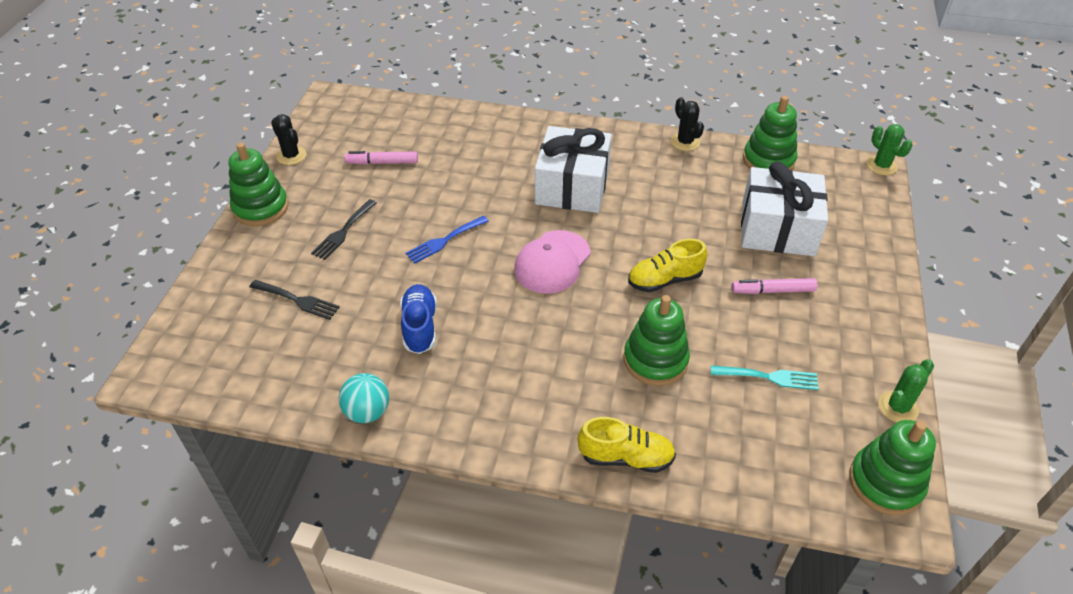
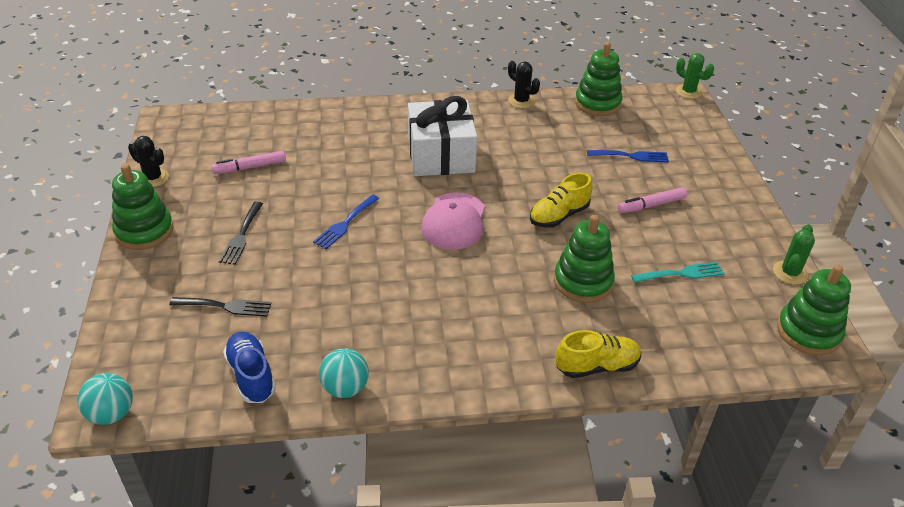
camera: 20 degrees left, 5 degrees down
blue shoe [400,284,437,354] -> blue shoe moved to [223,331,276,403]
white gift [741,162,828,256] -> blue fork [587,150,669,163]
none -> turquoise ball [78,373,133,425]

